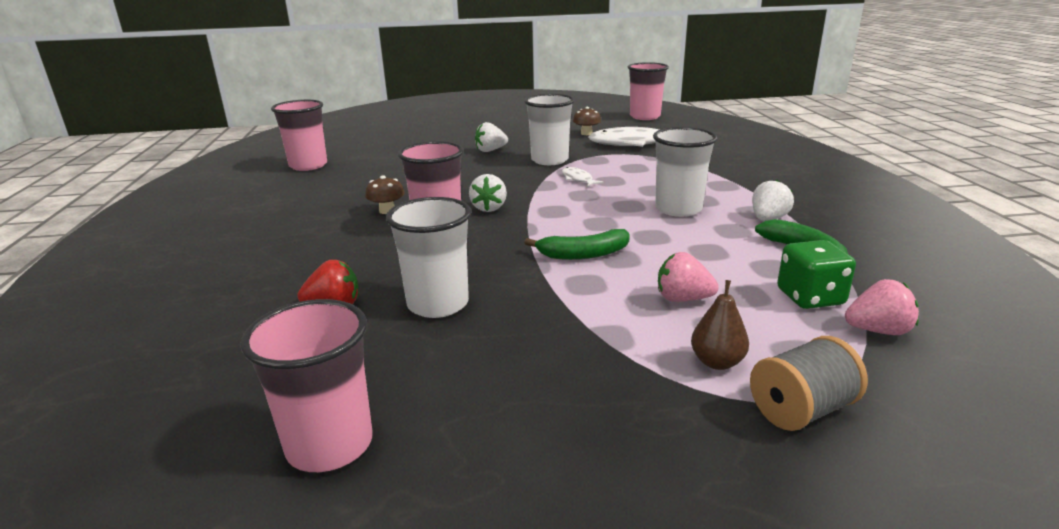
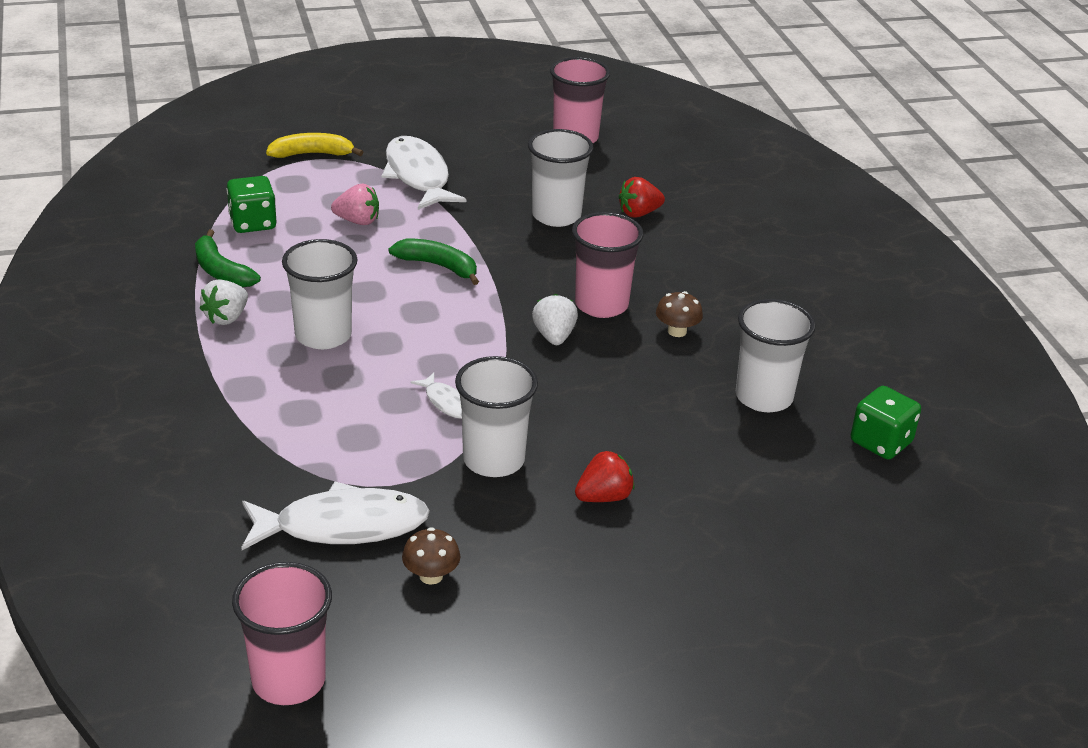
camera: 170 degrees right, 10 degrees up
pink cup [271,100,327,171] -> green dice [851,386,921,460]
white strawberry [475,122,508,152] -> red strawberry [575,451,635,502]
green banana [524,229,630,260] -> green banana turned 45 degrees clockwise [389,239,479,285]
brown pear [691,280,749,370] -> none
grey spool [750,336,868,431] -> yellow banana [266,133,363,158]
pink strawberry [845,279,919,335] -> none
none -> white fish [382,136,466,210]
none -> white cup [736,299,816,412]

